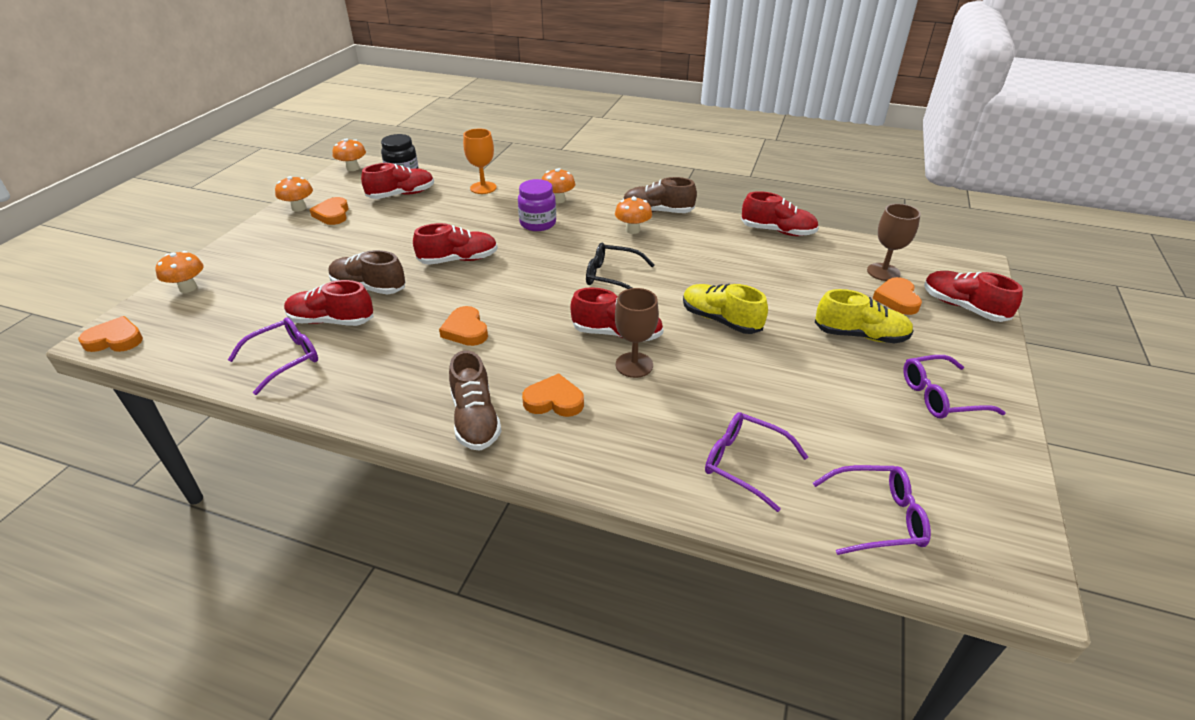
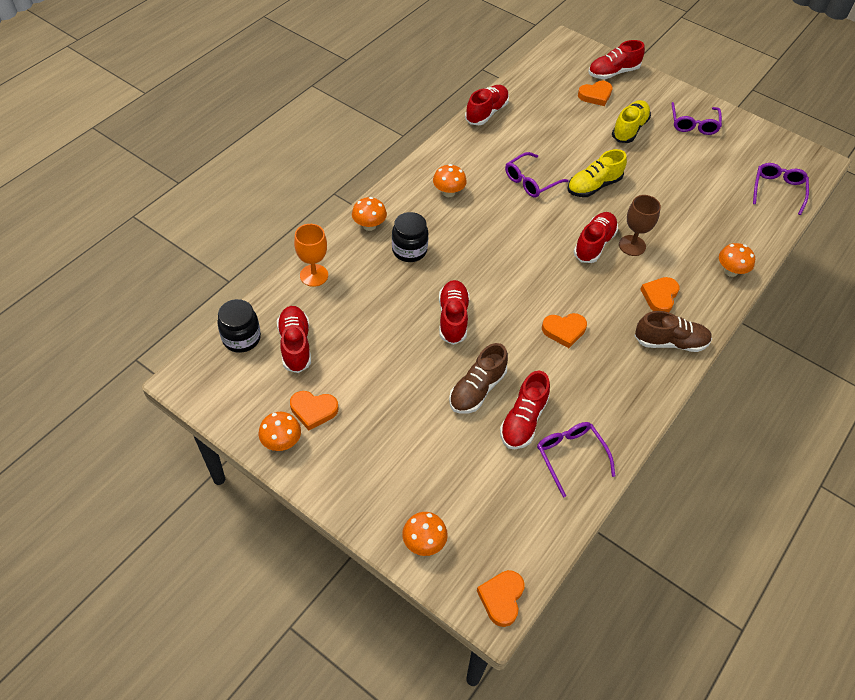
camera: 75 degrees left, 15 degrees up
orange mushroom [333,138,366,171] -> orange mushroom moved to [719,243,755,277]
purple jar [518,179,556,231] -> black jar [392,212,428,262]
black glasses [586,243,655,289] -> none
brown shoe [623,177,697,213] -> none
purple glasses [705,412,808,512] -> purple glasses moved to [505,152,569,197]
brown goblet [867,204,921,281] -> none
orange heart [872,277,922,315] -> orange heart turned 45 degrees counterclockwise [578,81,613,106]

